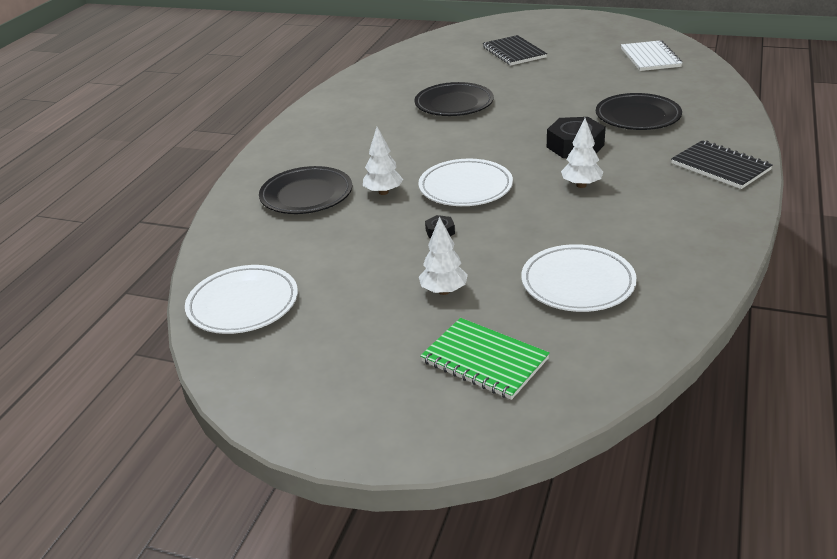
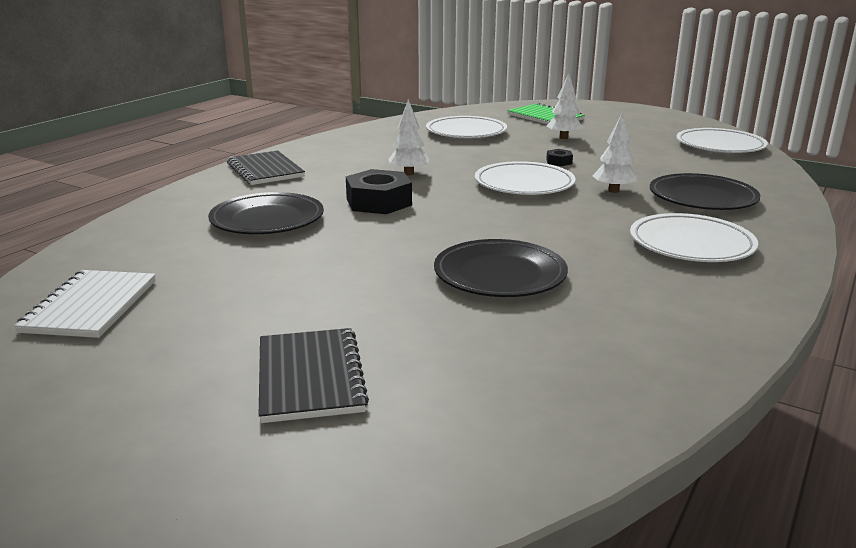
camera: 170 degrees left, 10 degrees down
none -> white plate [630,213,758,262]

